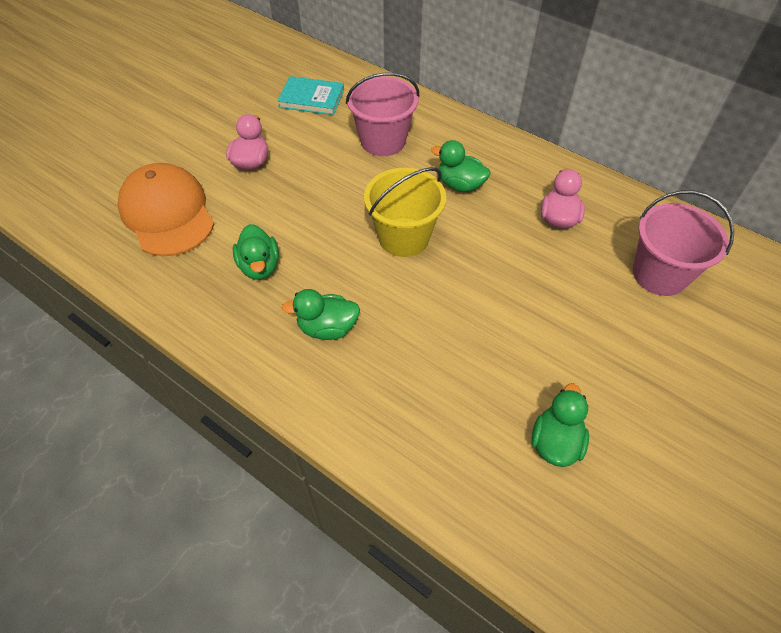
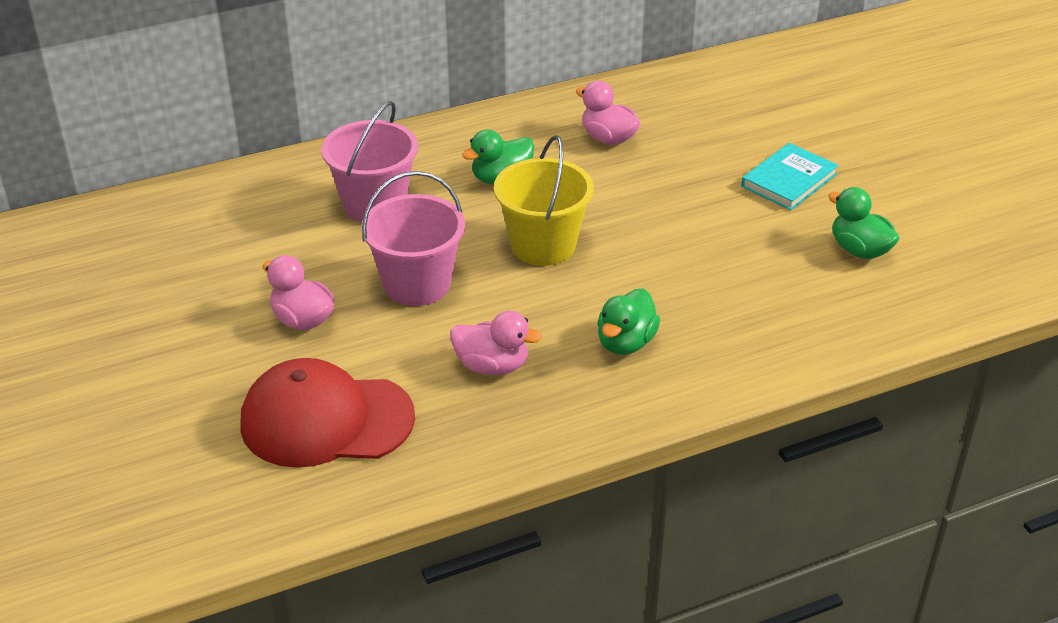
camera: 60 degrees left, 15 degrees down
orange cap [118,163,214,256] -> red cap [240,358,415,468]
green duck [233,224,279,280] -> pink duck [450,311,542,375]
turquoise book [278,76,344,115] -> turquoise book moved to [741,143,839,210]
pink bucket [633,190,735,296] -> pink bucket moved to [361,171,465,306]

